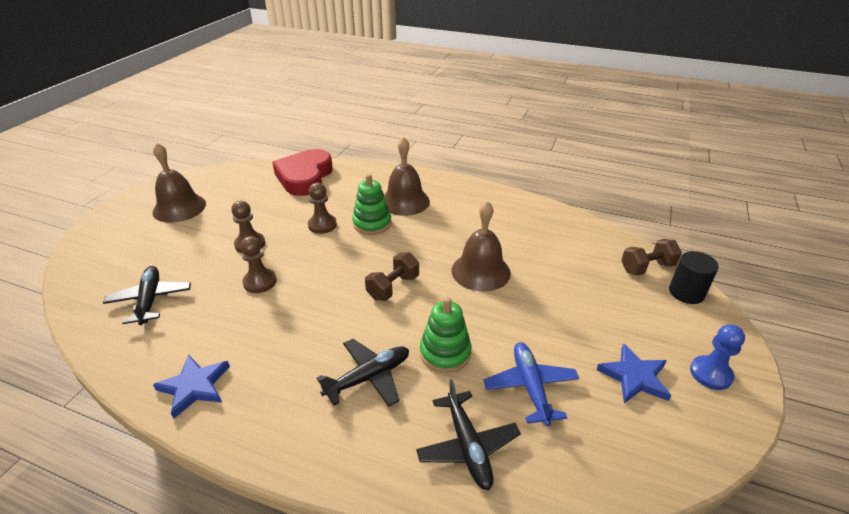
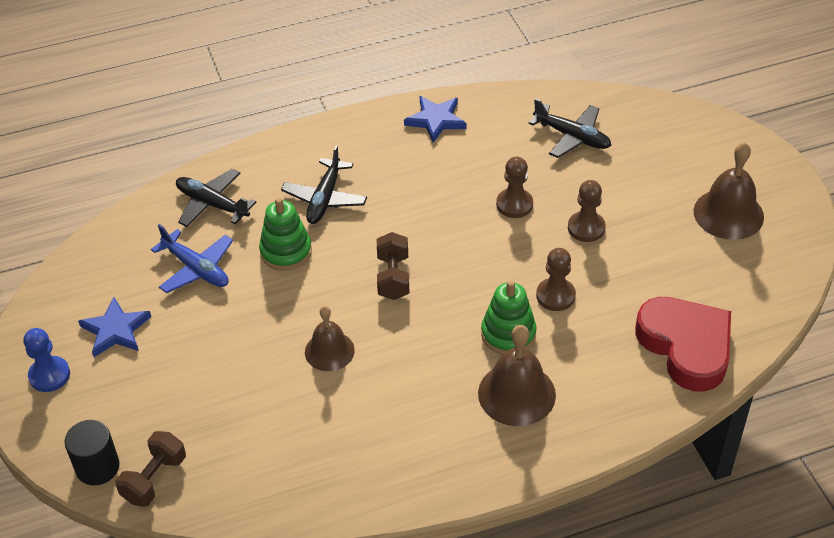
camera: 140 degrees right, 10 degrees up
brown bell [452,201,511,292] -> brown bell [305,306,355,371], size x0.66

